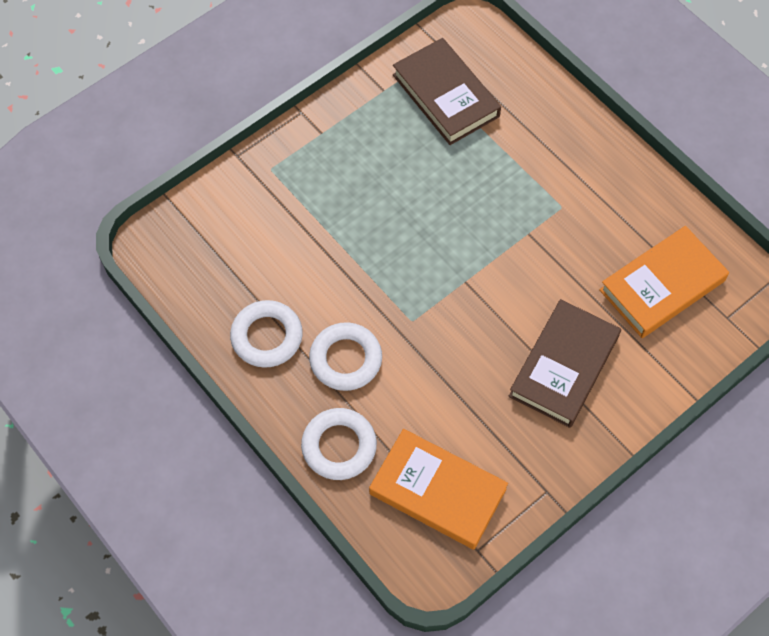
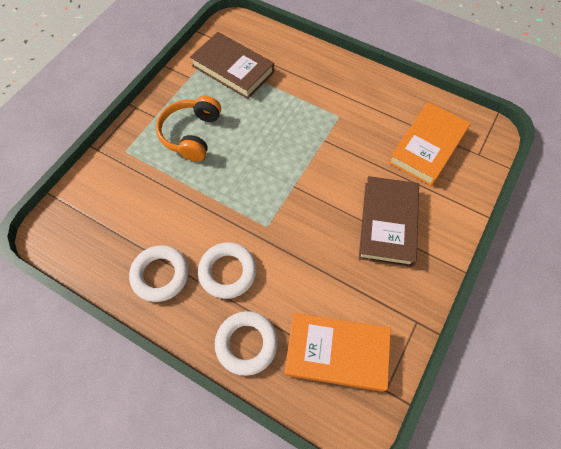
camera: 20 degrees left, 0 degrees up
none -> orange headphones [156,96,221,162]

